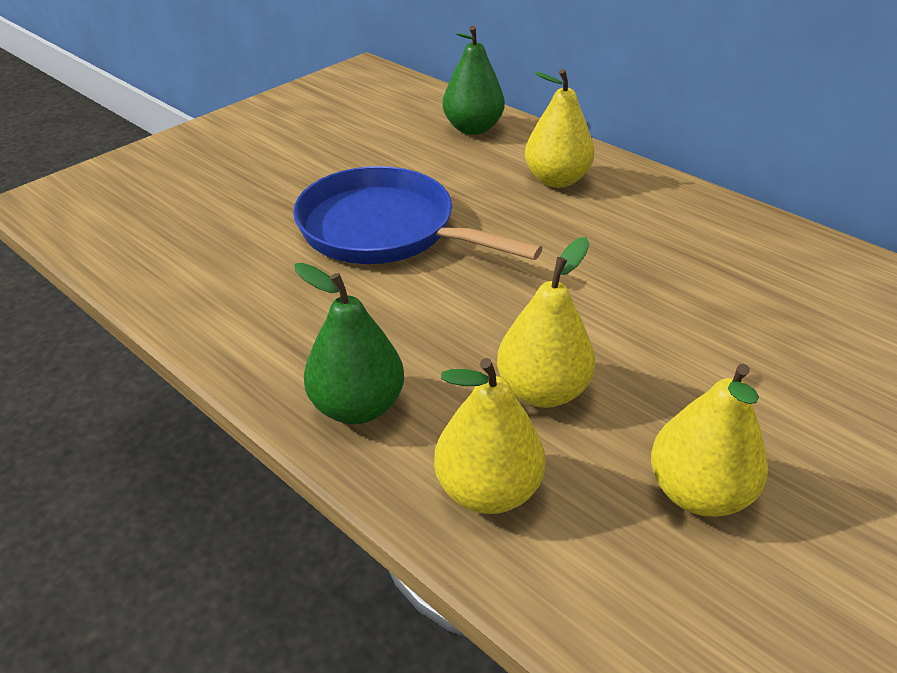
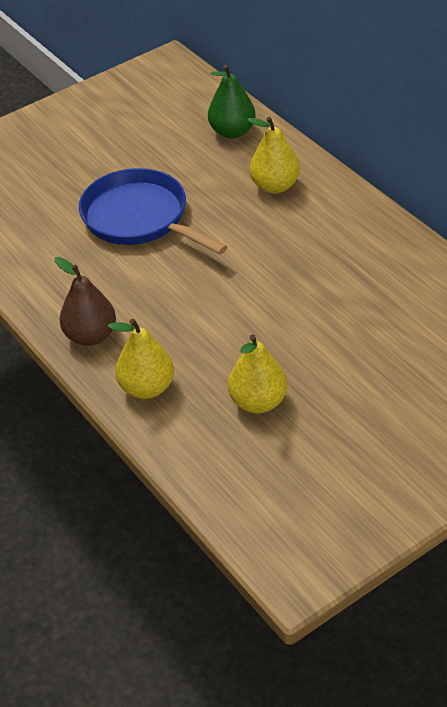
camera: 15 degrees right, 5 degrees up
green pear [294,263,404,424] -> brown pear [55,257,116,346]
yellow pear [497,237,596,408] -> none

